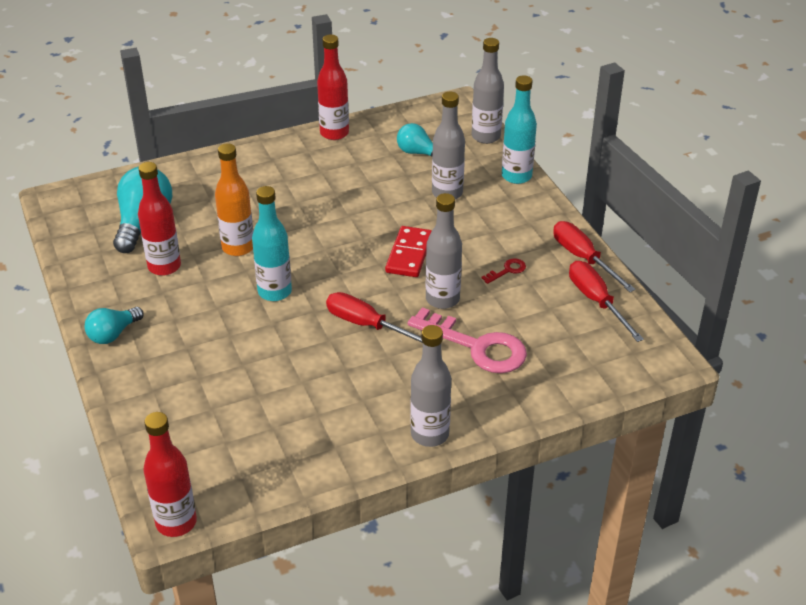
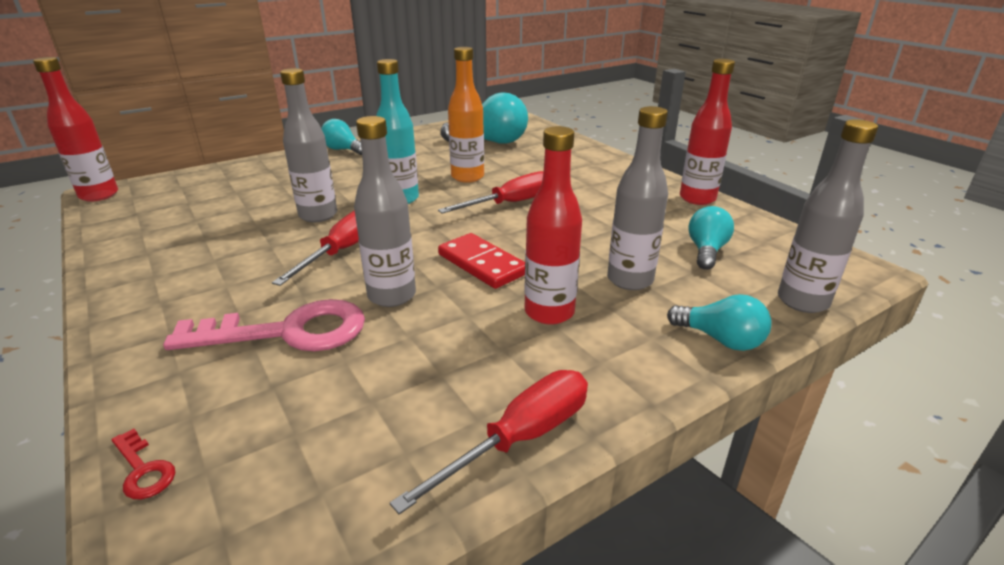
camera: 80 degrees right, 10 degrees down
red bottle [138,162,181,276] -> red bottle moved to [524,126,582,325]
red domino [385,226,432,277] -> red domino turned 45 degrees clockwise [438,233,525,289]
pink key [408,307,527,373] -> pink key turned 120 degrees counterclockwise [163,299,365,351]
grey bottle [410,325,451,447] -> grey bottle moved to [280,68,337,222]
red key [481,259,526,284] -> red key moved to [111,429,175,499]
turquoise bottle [502,75,537,184] -> turquoise light bulb [667,294,772,351]
red screwdriver [569,261,644,342] -> red screwdriver moved to [438,171,544,214]

